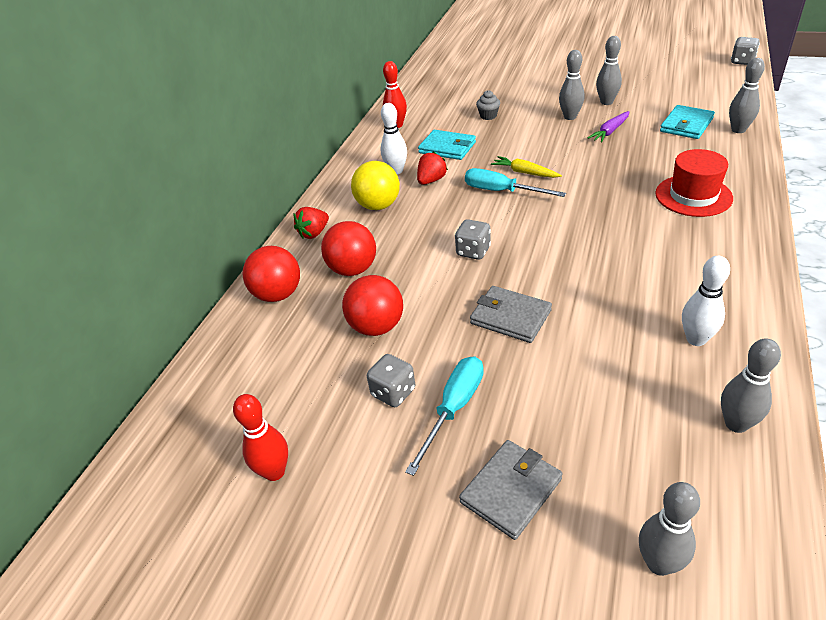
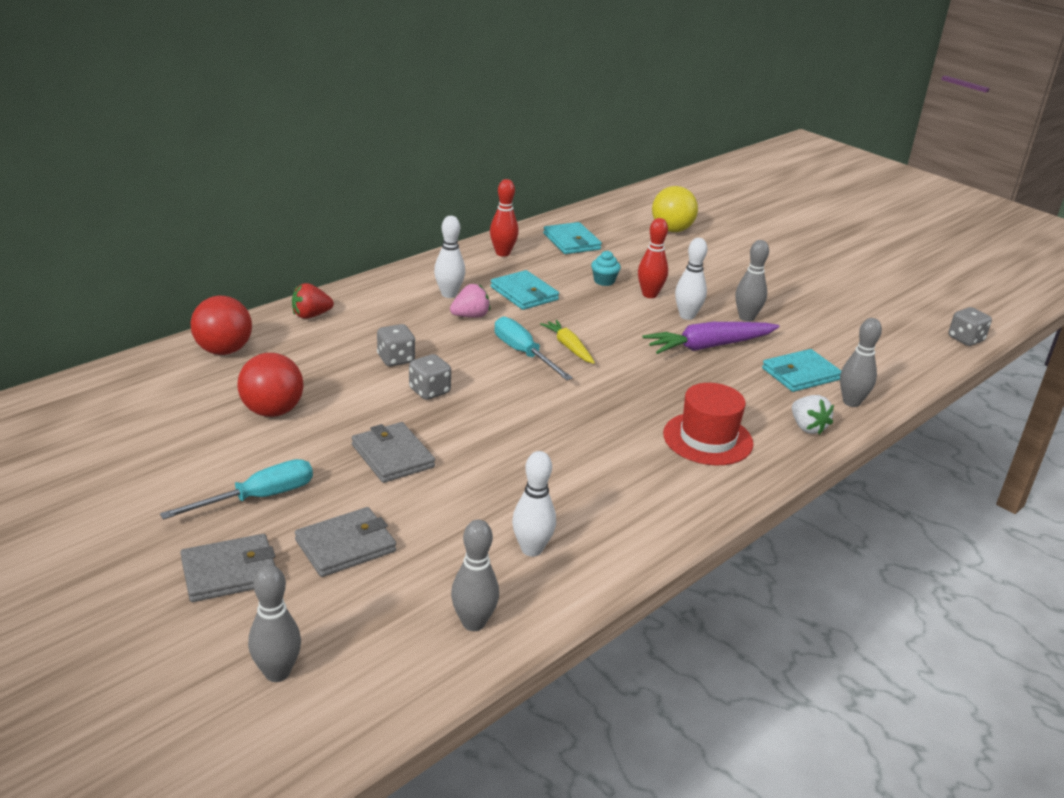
camera: 20 degrees right, 10 degrees down
red bowling pin [233,394,288,481] -> red bowling pin moved to [638,218,668,298]
red ball [321,221,376,276] -> none
yellow ball [351,161,400,210] -> yellow ball moved to [652,186,698,232]
grey dice [367,354,415,407] -> grey dice moved to [377,324,415,366]
red strawberry [417,152,448,185] -> pink strawberry [450,284,490,318]
grey cupcake [476,90,500,120] -> turquoise cupcake [591,251,621,286]
grey bowling pin [559,50,585,120] -> white bowling pin [675,238,707,320]
purple carrot [588,111,630,142] -> purple carrot [642,322,779,354], size x1.70
none -> grey wallet [295,507,396,577]
none -> turquoise wallet [543,222,602,254]
none -> white strawberry [792,395,834,435]

